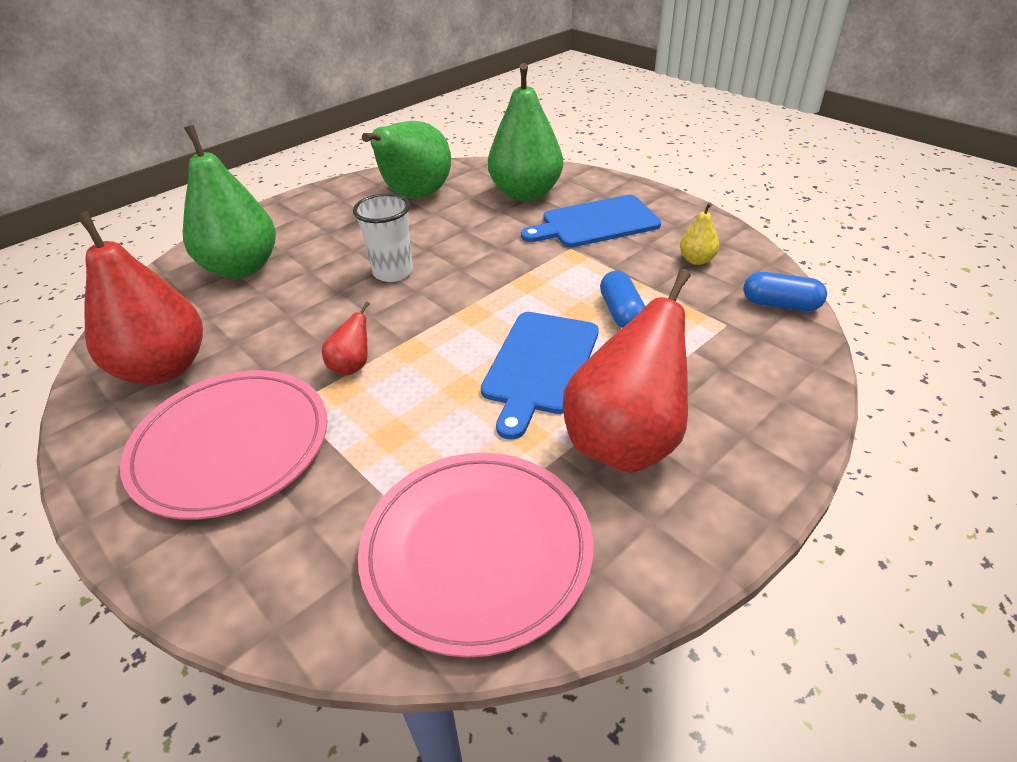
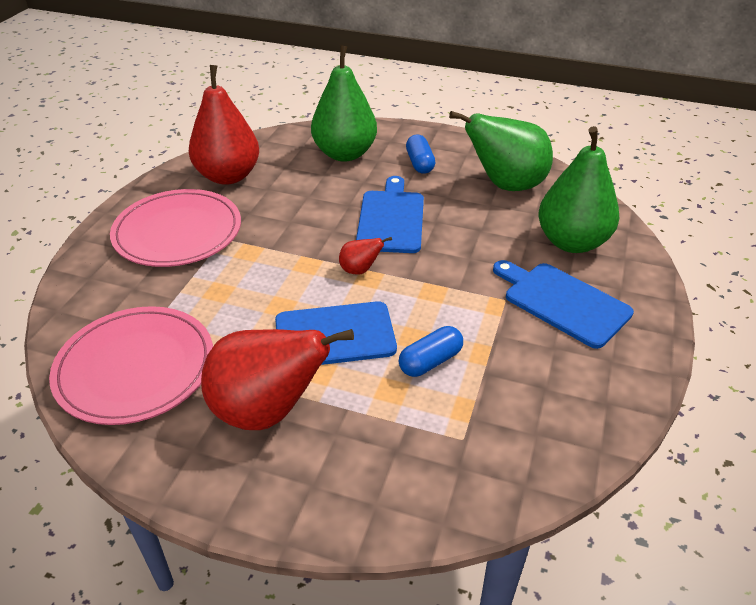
camera: 60 degrees right, 0 degrees up
red pear [322,301,370,375] -> red pear moved to [339,237,392,275]
white cup [353,193,413,282] -> blue cutting board [356,176,424,253]
yellow pear [680,202,719,265] -> none
blue capsule [743,272,827,311] -> blue capsule moved to [406,135,435,174]

